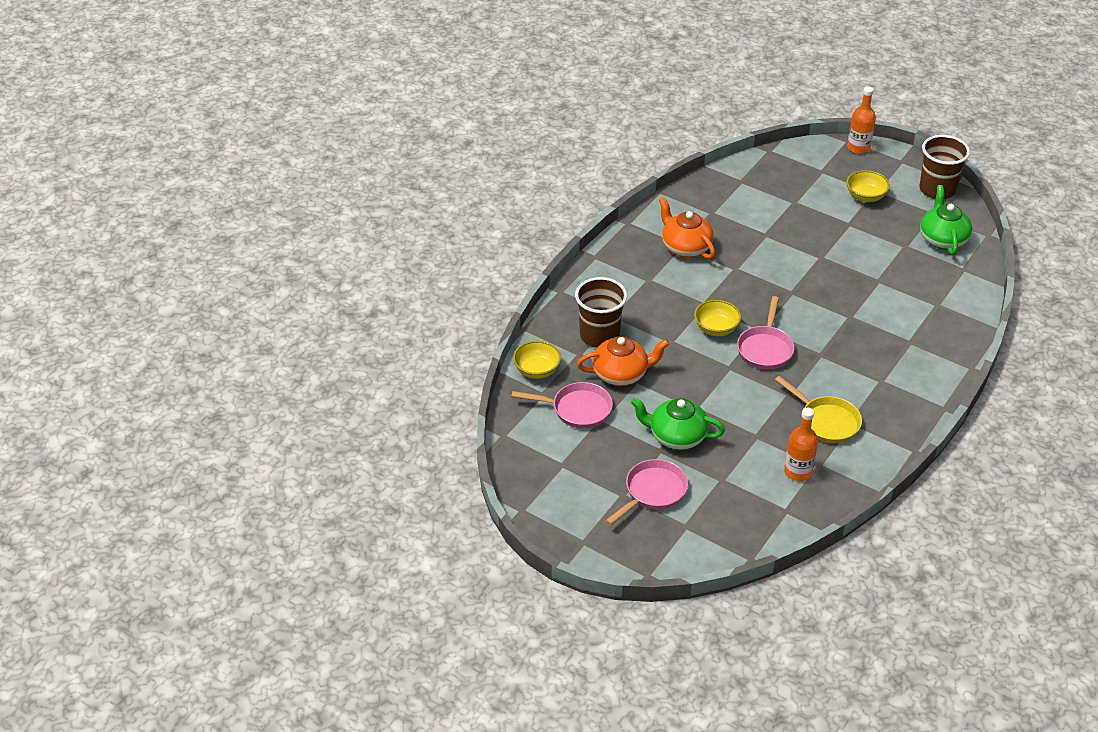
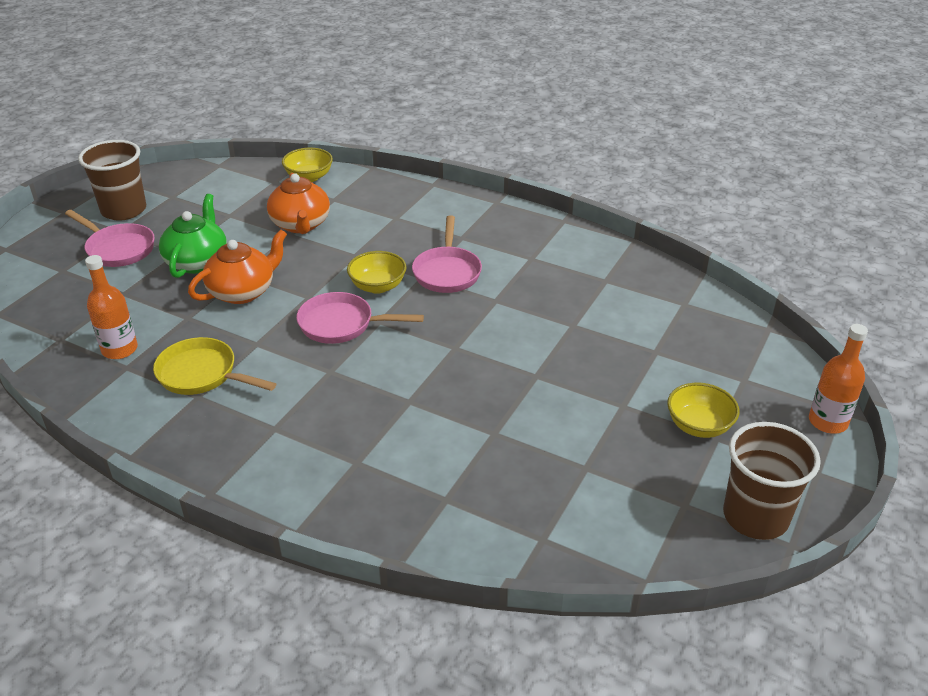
camera: 85 degrees right, 5 degrees down
pink pan [512,382,613,428] -> pink pan moved to [412,215,482,293]
brown cup [575,277,627,348] -> brown cup moved to [78,140,146,221]
orange teapot [659,197,715,259] -> orange teapot moved to [188,229,287,304]
yellow pan [775,376,862,443] -> yellow pan turned 75 degrees clockwise [153,337,276,395]
green teapot [920,185,972,255] -> none

